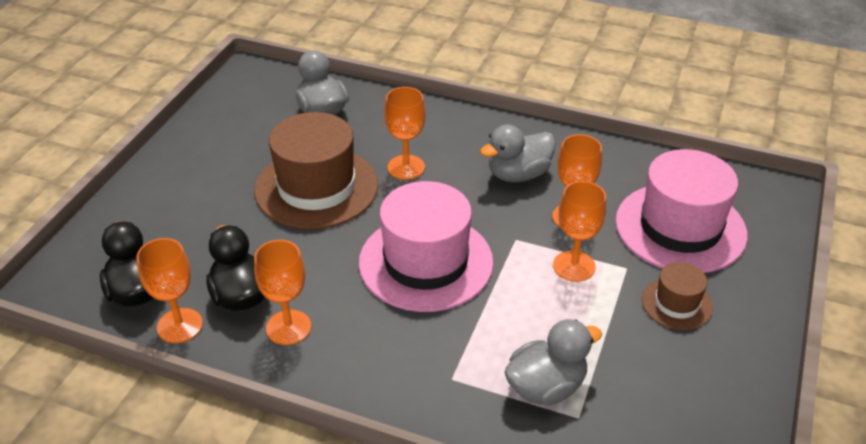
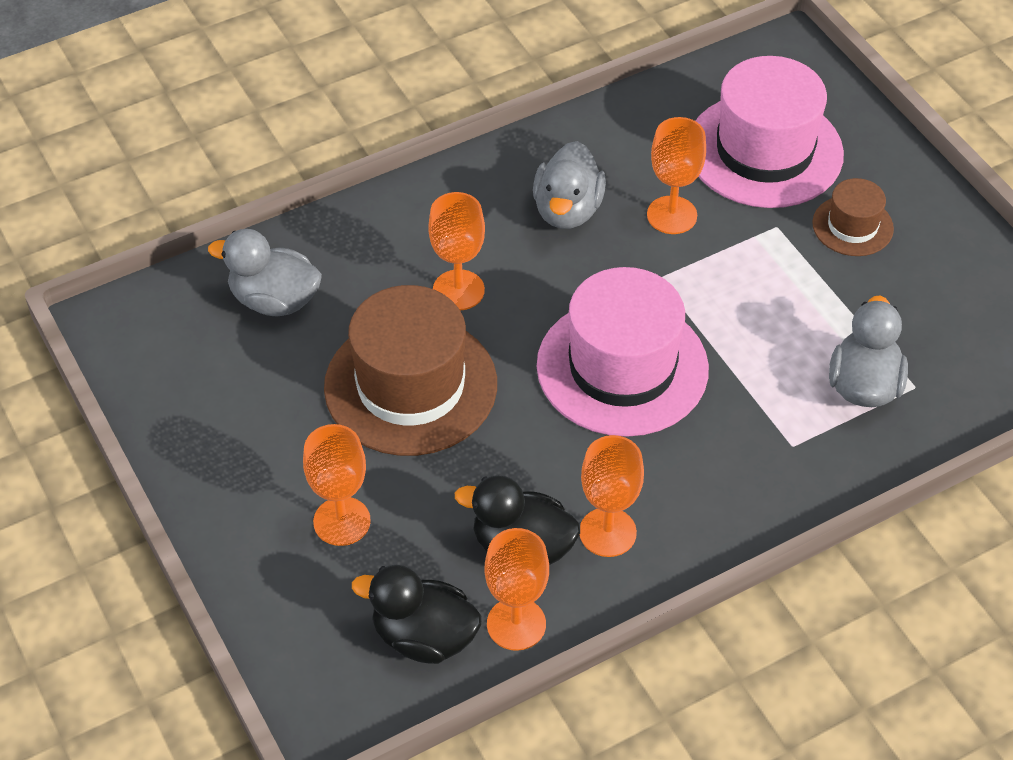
camera: 50 degrees left, 10 degrees up
orange goblet [553,181,606,282] -> orange goblet moved to [303,424,371,546]

